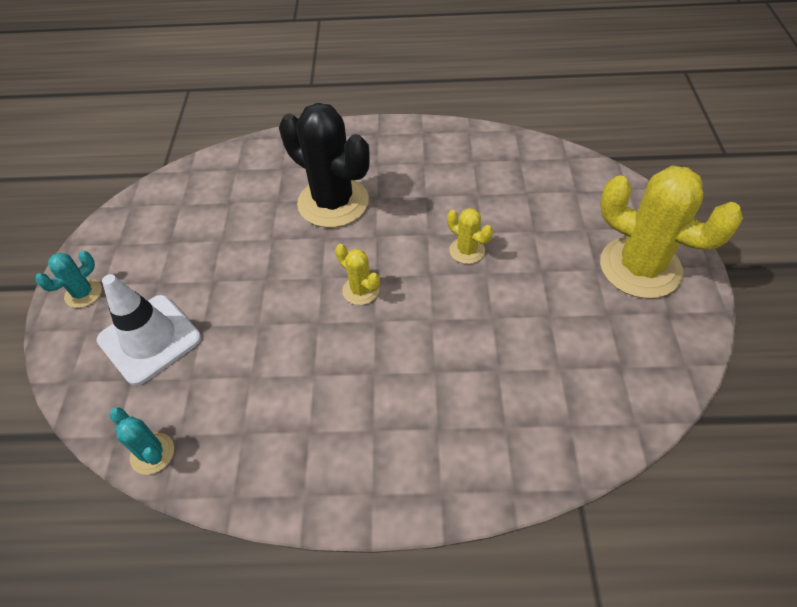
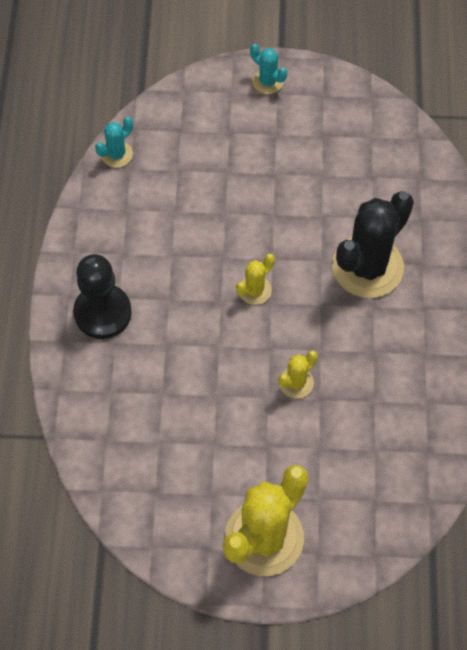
camera: 90 degrees right, 10 degrees up
white traffic cone [97,274,201,386] -> none
none -> black pawn [73,254,132,339]

